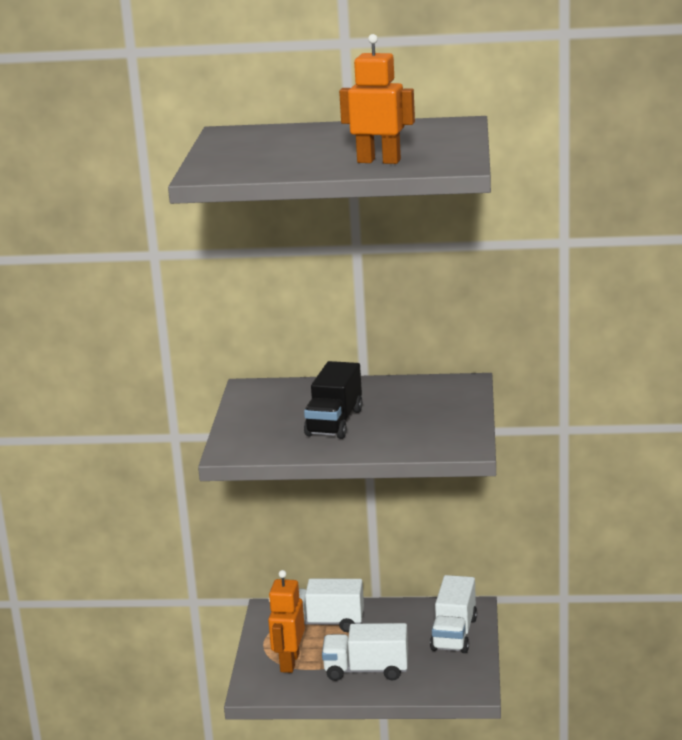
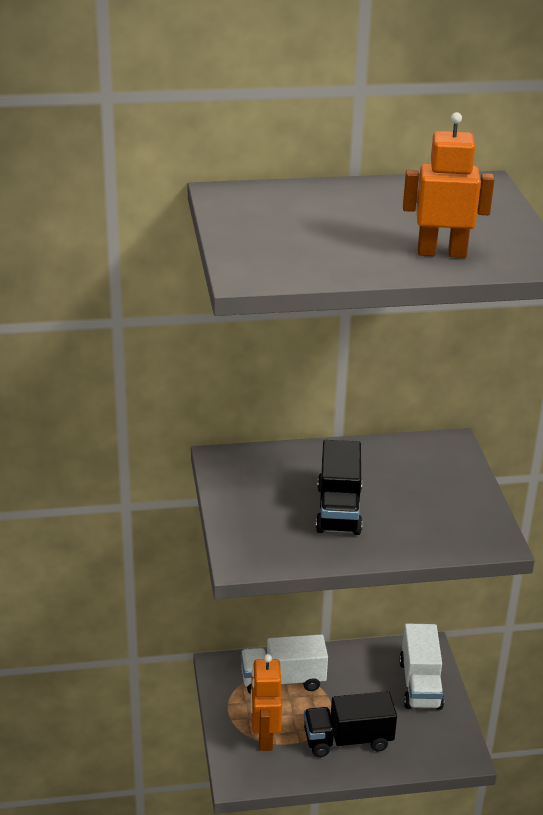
camera: 15 degrees left, 10 degrees up
white truck [322,623,408,681] -> black truck [304,691,397,757]

